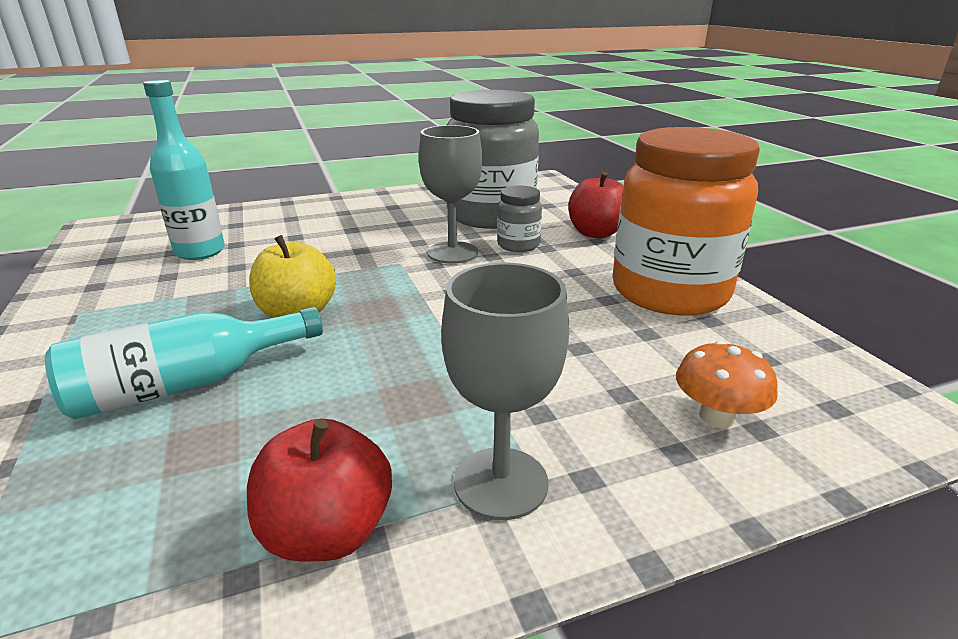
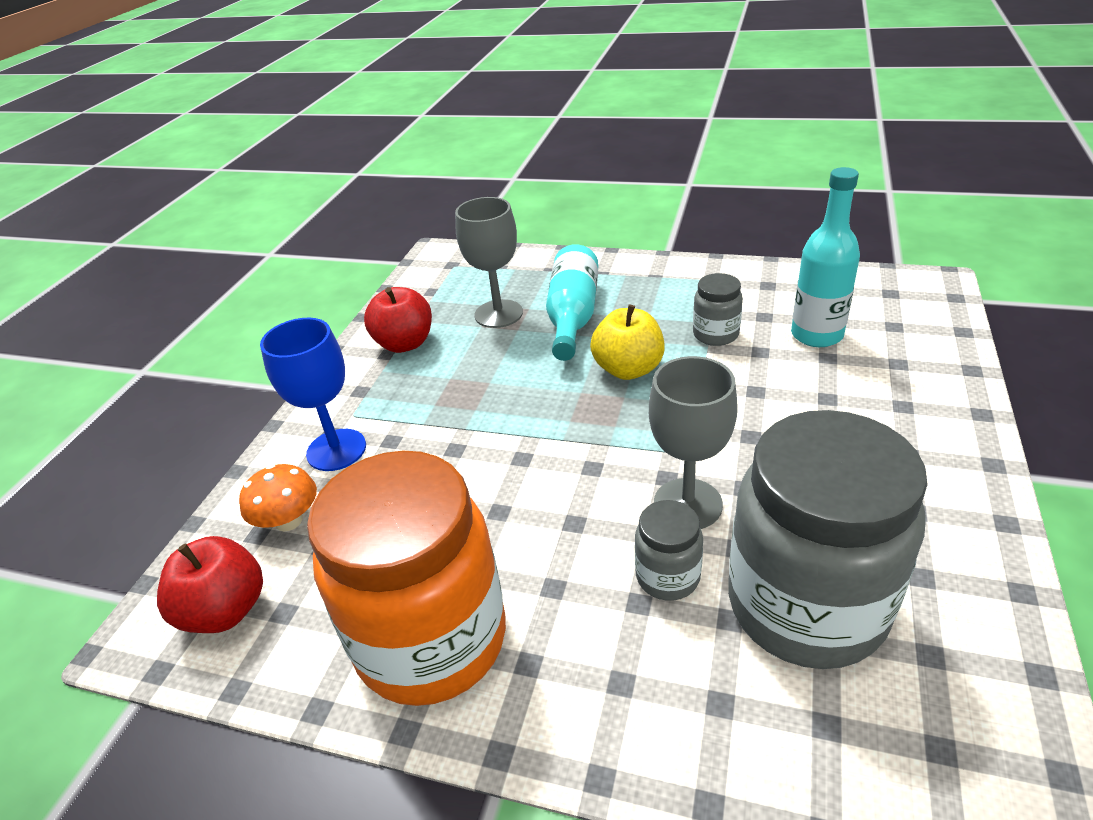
camera: 130 degrees right, 10 degrees up
grey goblet [441,263,569,520] -> grey goblet moved to [455,197,523,328]
red apple [569,172,624,239] -> red apple moved to [157,536,263,633]
none -> blue goblet [260,318,366,471]
none -> grey jar [693,273,743,346]

